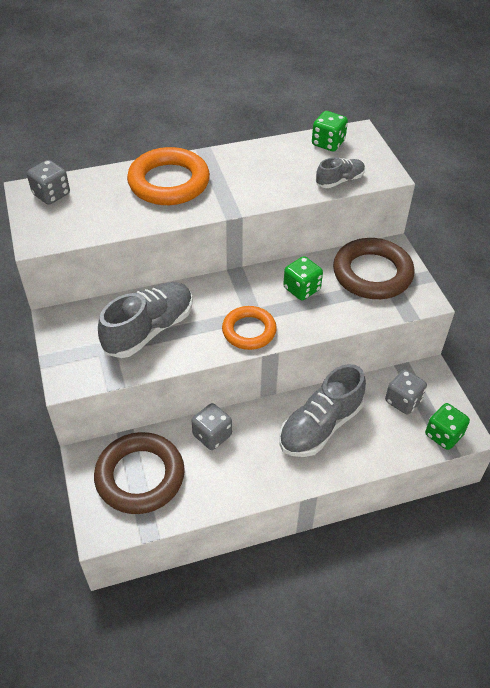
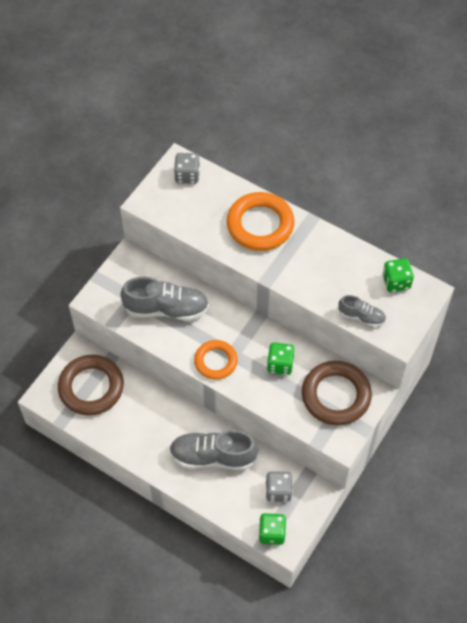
camera: 50 degrees right, 10 degrees up
grey dice [192,403,232,450] -> none

